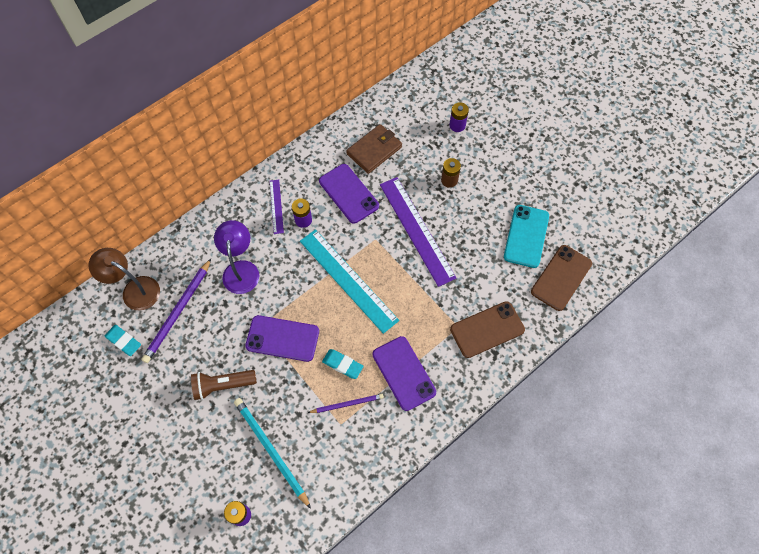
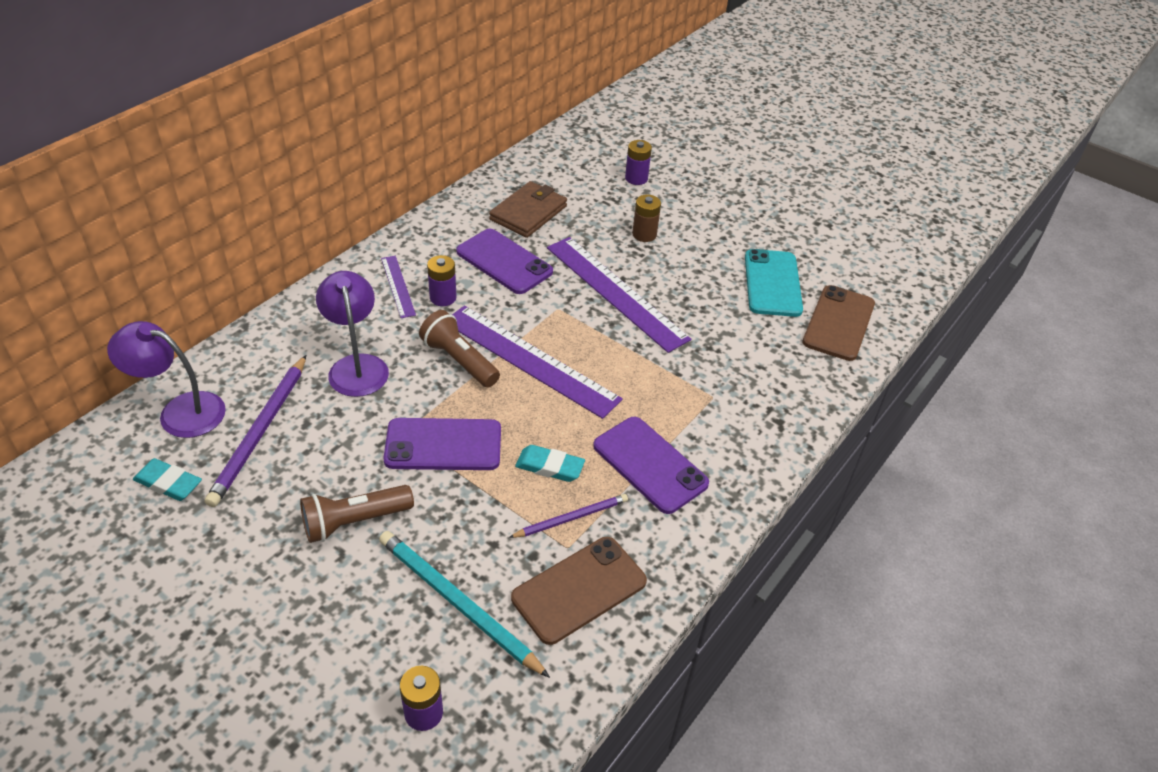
camera: 15 degrees left, 20 degrees down
brown lamp [89,248,160,310] -> purple lamp [107,321,226,438]
turquoise ruler [300,229,399,334] -> purple ruler [452,306,623,419]
brown phone [450,301,525,358] -> brown phone moved to [511,537,647,645]
none -> brown flashlight [419,310,500,387]

